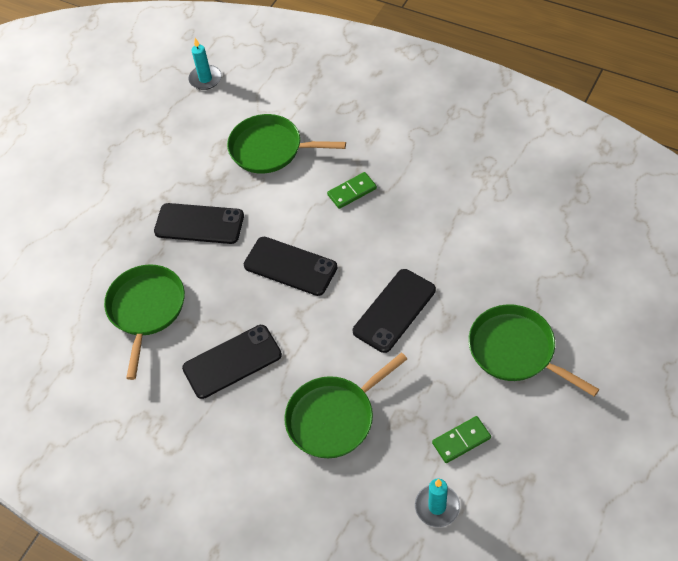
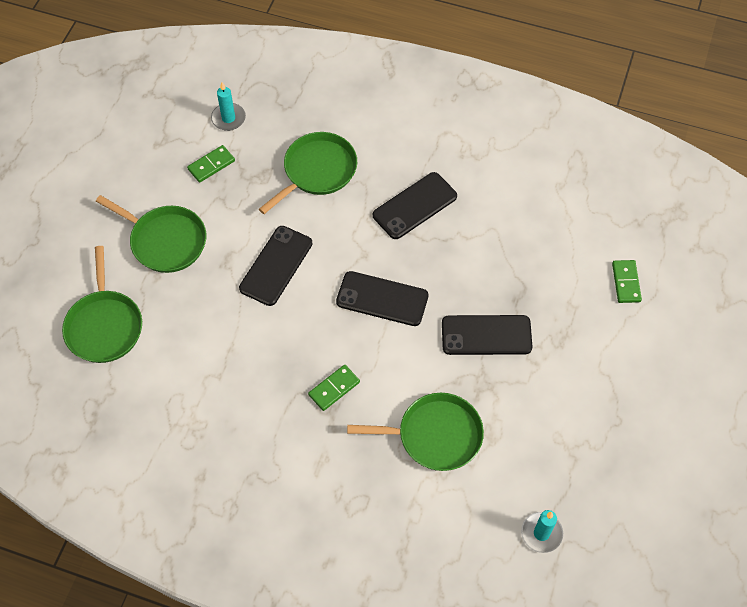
camera: 165 degrees right, 5 degrees up
green pan [104,264,185,380] -> green pan moved to [62,246,142,363]
none -> green domino [612,260,642,303]

